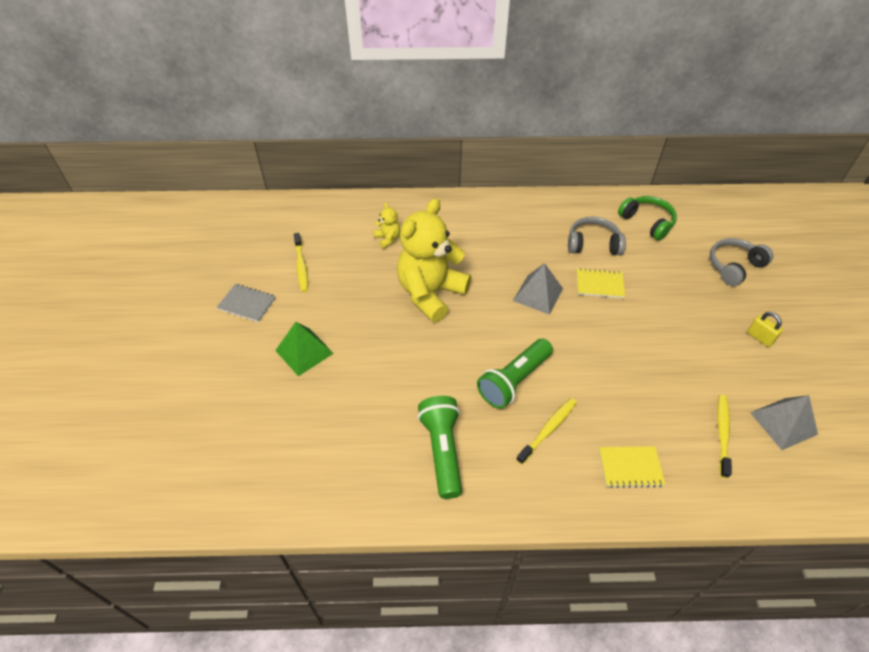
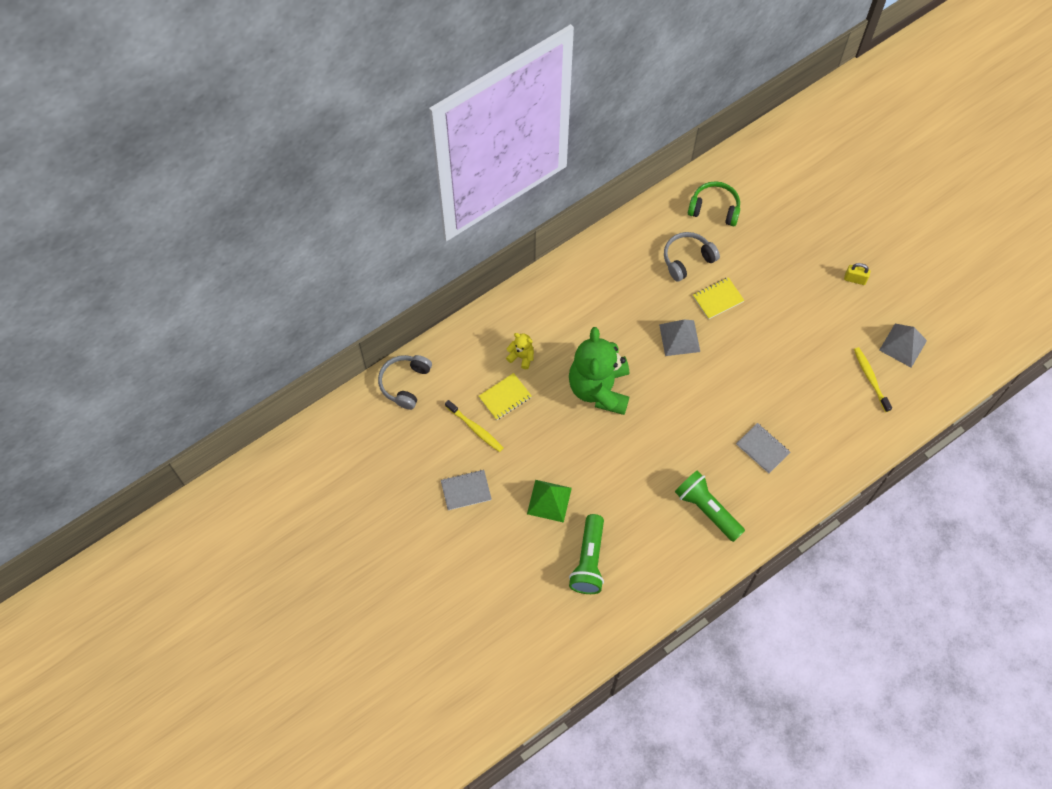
camera: 35 degrees left, 15 degrees up
yellow teddy bear [397,198,471,322] -> green teddy bear [569,327,629,415]
green flashlight [477,339,553,409] -> green flashlight moved to [569,514,604,594]
yellow toothbrush [516,398,577,465] -> grey notebook [736,423,790,473]
yellow notebook [599,446,666,488] -> yellow notebook moved to [478,373,532,420]
grey headphones [710,238,773,286] -> grey headphones moved to [378,355,432,410]

